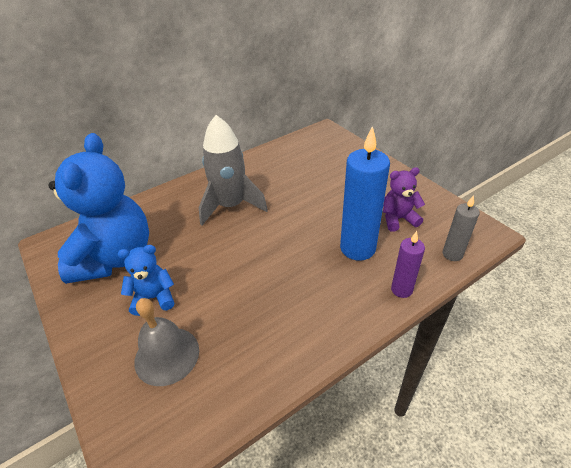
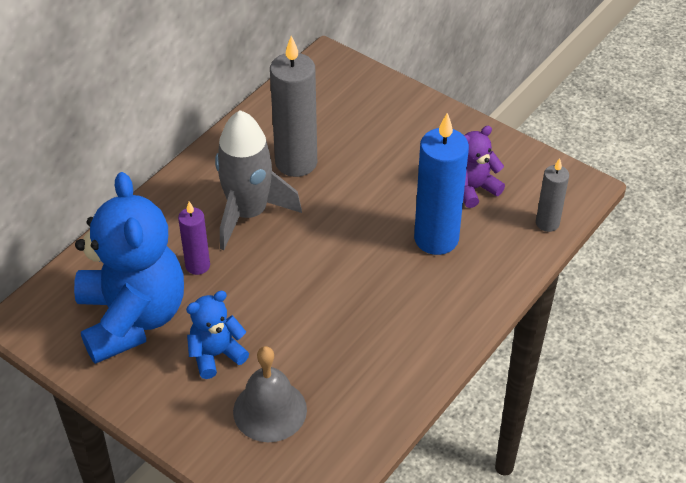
camera: 20 degrees left, 5 degrees up
purple candle [391,231,425,298] -> purple candle moved to [178,201,210,275]
none -> grey candle [270,36,317,177]

